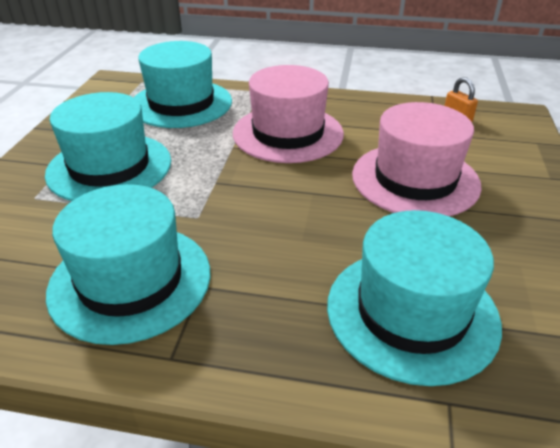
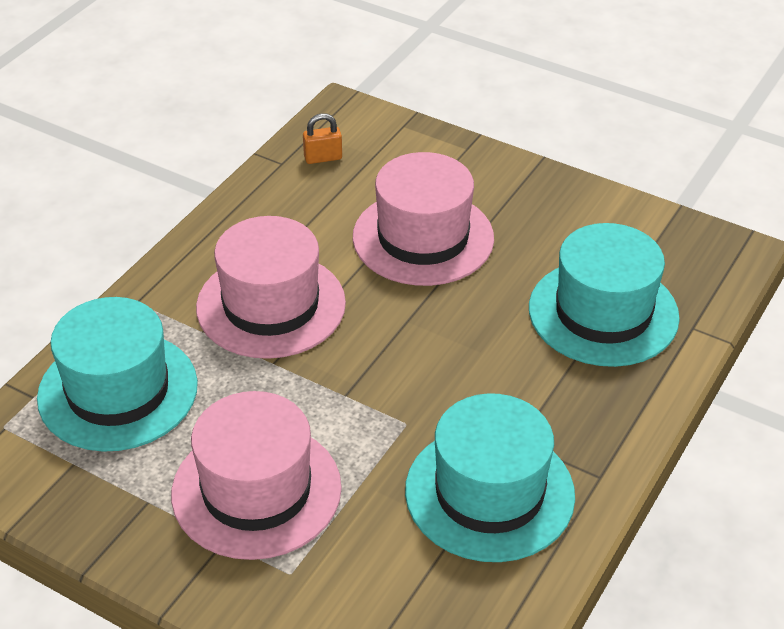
camera: 70 degrees left, 5 degrees up
turquoise hat [45,92,171,201] -> pink hat [171,391,342,560]

